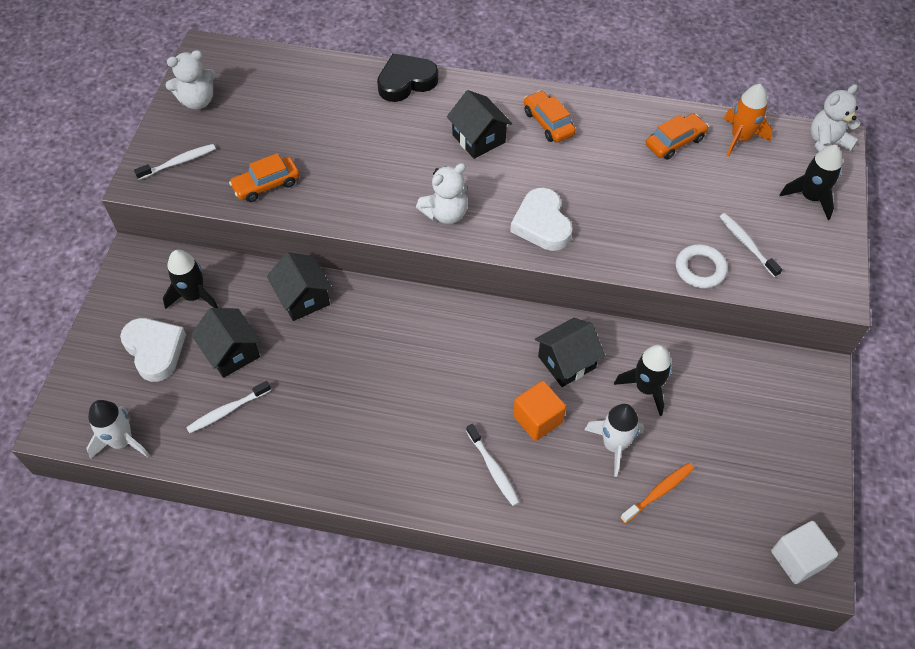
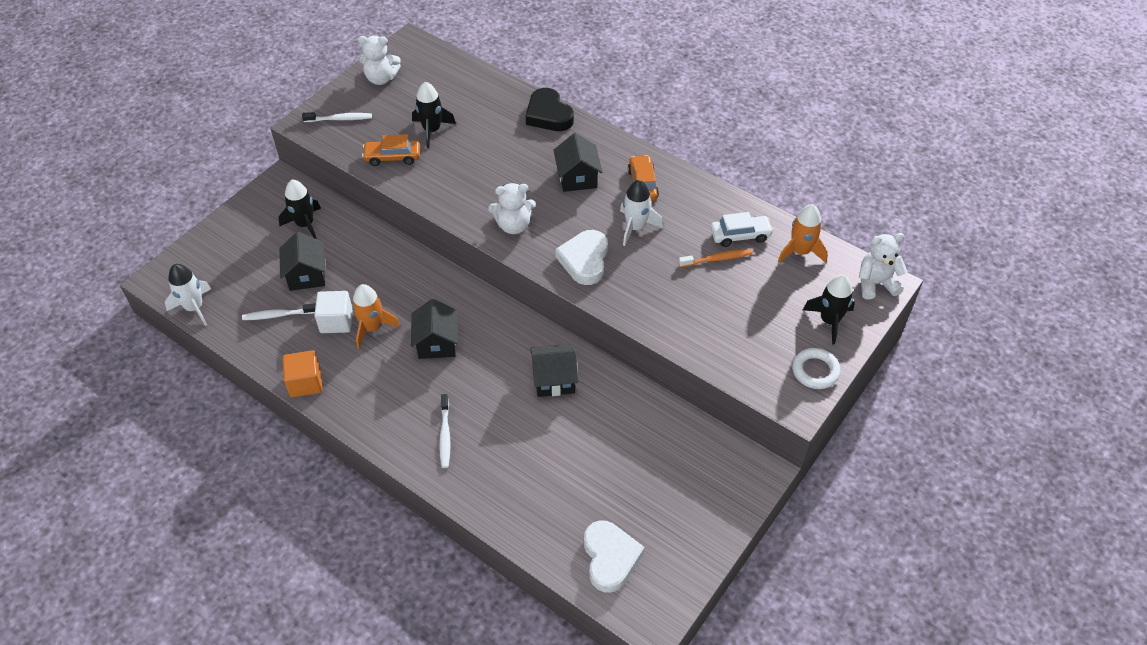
camera: 25 degrees right, 5 degrees down
white heart [120,318,186,382] -> white heart moved to [584,520,645,593]
black house [267,252,333,321] -> black house moved to [411,299,458,359]
black heart [377,53,438,102] -> black heart turned 120 degrees counterclockwise [526,88,574,131]
orange cube [513,381,566,441] -> orange cube moved to [283,350,322,397]
white rocket [584,404,644,477] -> white rocket moved to [620,180,663,246]
black rocket [614,345,672,416] -> black rocket moved to [412,82,456,148]
orange toothbrush [620,463,694,524] -> orange toothbrush moved to [679,249,753,267]
orange car [646,113,709,159] -> white car [710,212,773,247]
white ring [676,244,728,288] -> white ring moved to [792,348,840,389]
white toothbrush [719,213,782,278] -> none
white cube [771,521,838,584] -> white cube moved to [314,291,353,333]
none -> orange rocket [352,284,400,349]

